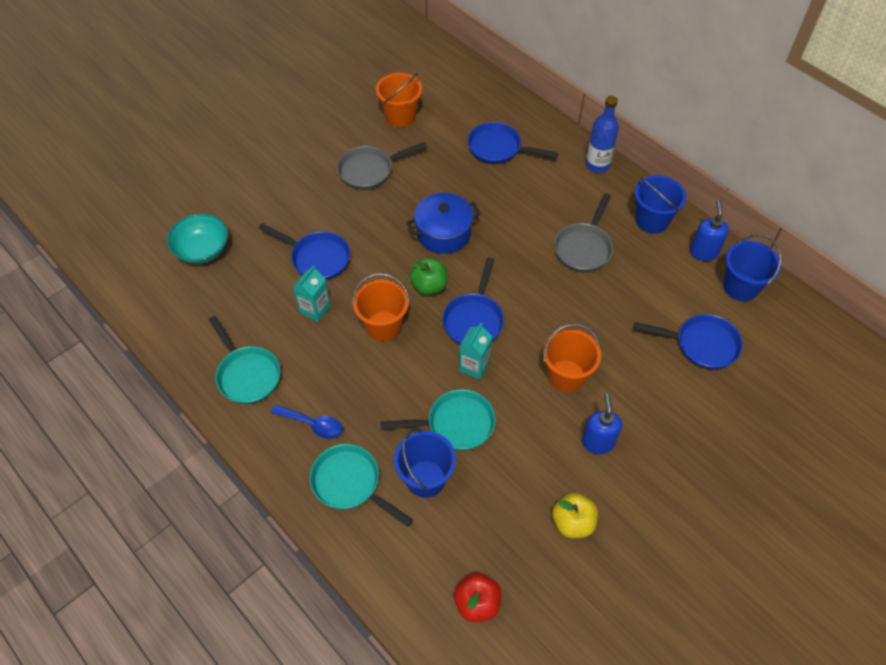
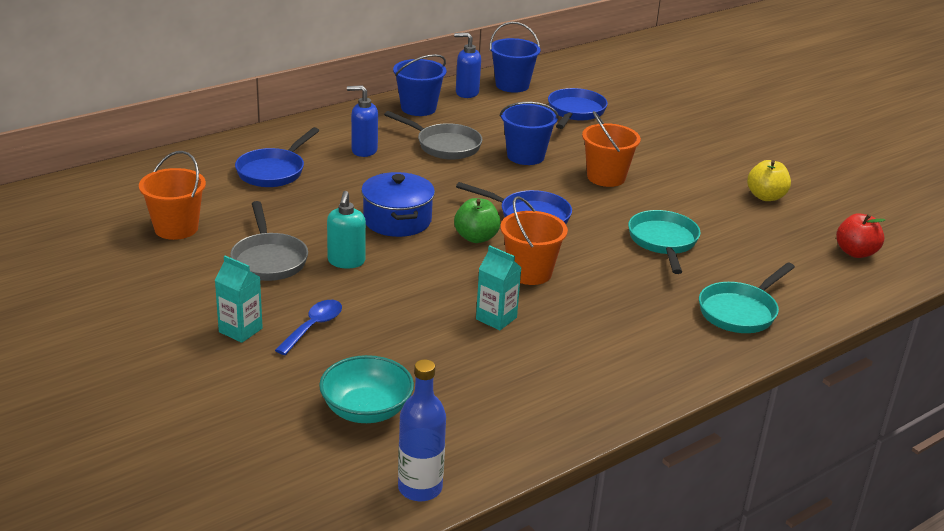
camera: 85 degrees left, 25 degrees down
turquoise pan [208,316,281,404] -> none
blue pan [258,223,350,280] -> none
blue spoon [271,405,343,439] -> blue spoon moved to [275,300,342,355]
blue bucket [394,429,456,498] -> blue bucket moved to [500,102,559,165]
turquoise carton [459,323,492,380] -> turquoise carton moved to [215,256,263,343]
blue soap dispenser [582,393,622,454] -> blue soap dispenser moved to [347,85,378,157]
blue bottle [586,96,619,173] -> blue bottle moved to [398,359,446,501]
none -> turquoise soap dispenser [327,191,366,269]

